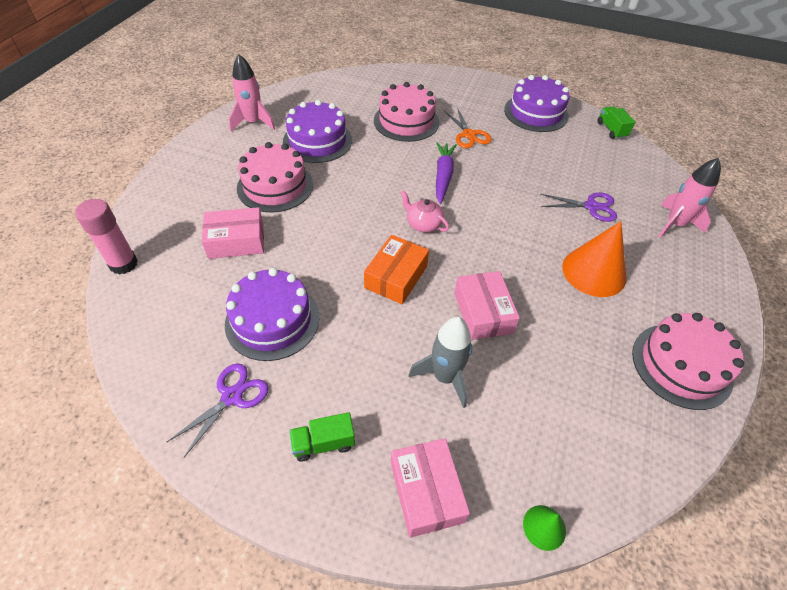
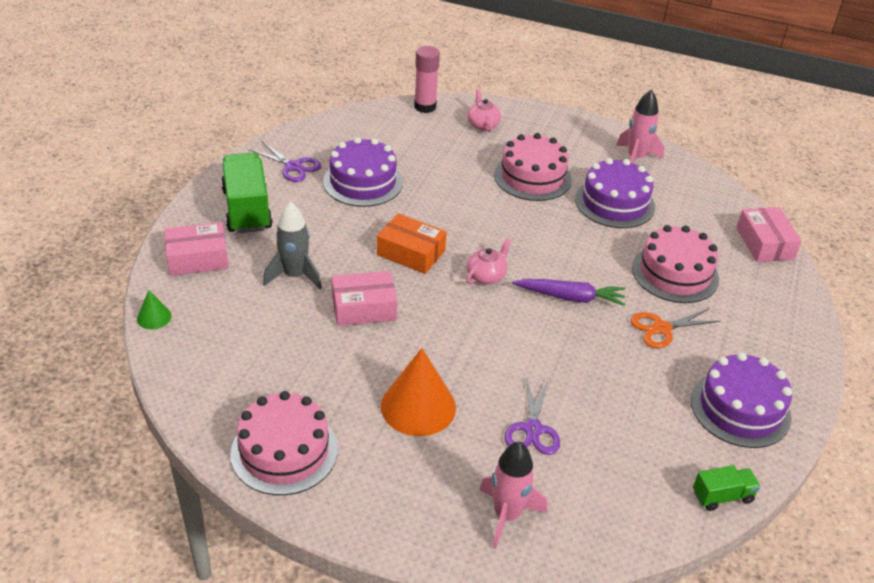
camera: 90 degrees right, 10 degrees down
pink box [201,207,264,259] -> pink box moved to [736,207,802,262]
green truck [289,412,355,462] -> green truck [221,153,273,233], size x1.98
none -> pink teapot [467,89,501,132]

